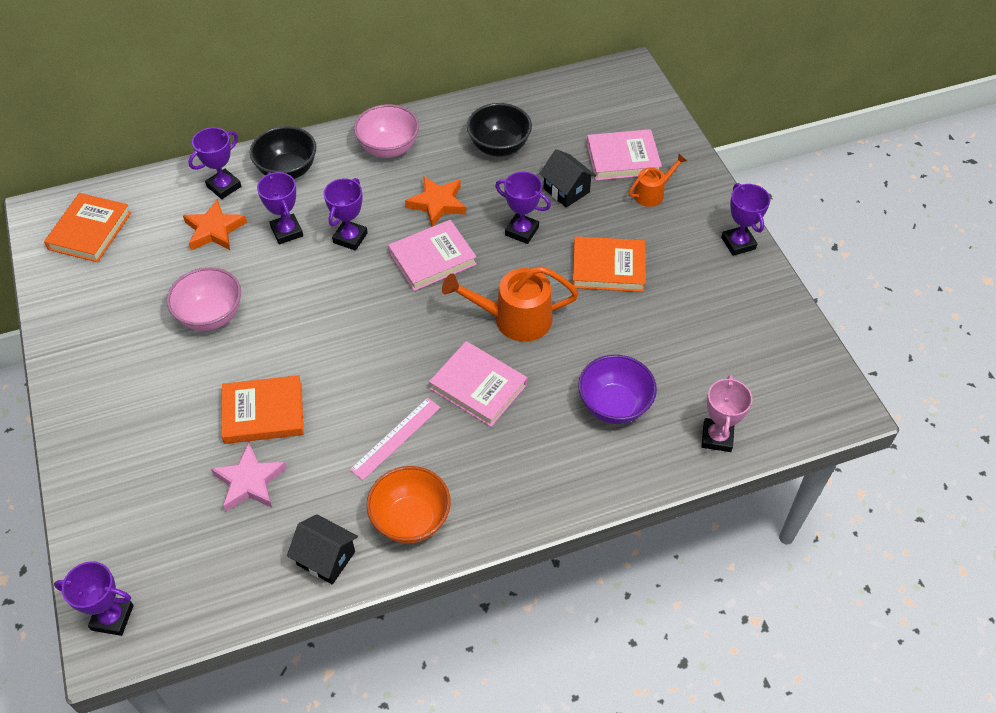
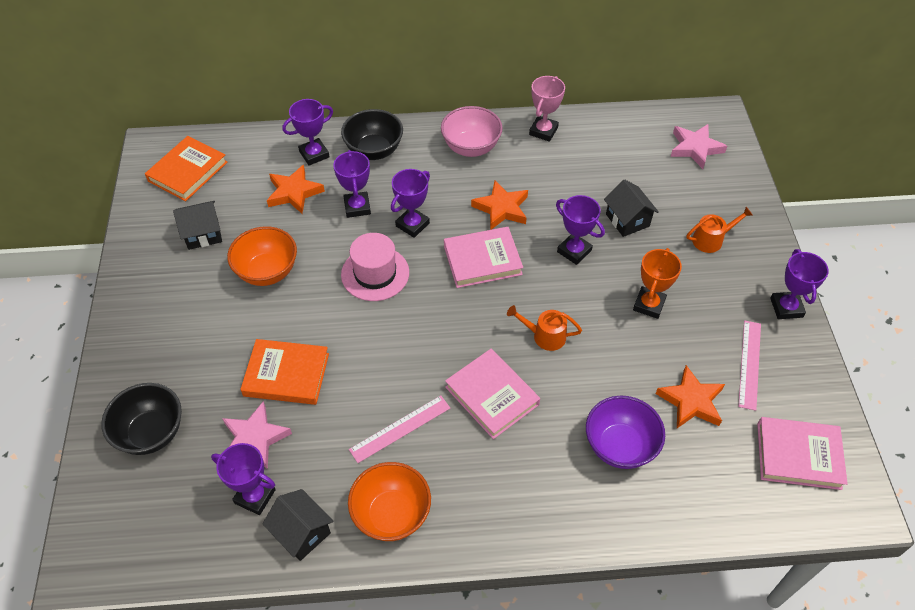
camera: 15 degrees right, 0 degrees up
purple trophy [54,561,134,636] -> purple trophy moved to [211,443,276,515]
pink bowl [167,267,241,331] -> orange bowl [227,226,297,286]
orange watering can [442,266,579,342] -> orange watering can [507,305,582,351], size x0.58
black bowl [467,103,532,157] -> black bowl moved to [101,383,182,455]
orange book [572,236,645,292] -> orange trophy [633,248,682,319]
pink book [587,129,662,181] -> pink book moved to [757,417,848,490]
pink trophy [701,375,753,452] -> pink trophy moved to [529,76,565,142]
none -> black house [173,201,222,250]
none -> pink hat [341,233,409,301]
none -> orange star [656,365,725,428]
none -> pink star [670,124,727,169]
none -> pink ruler [738,321,761,411]

